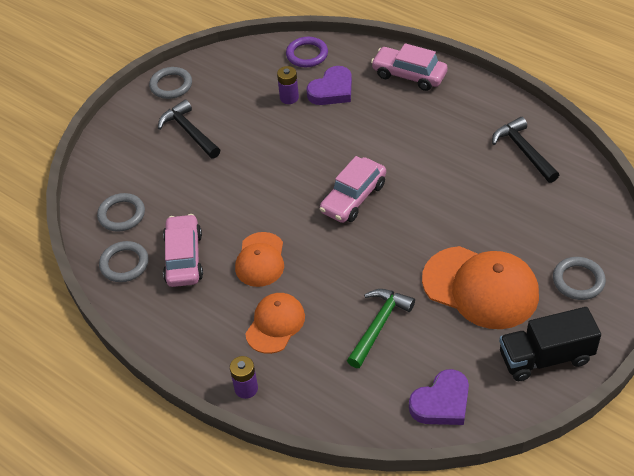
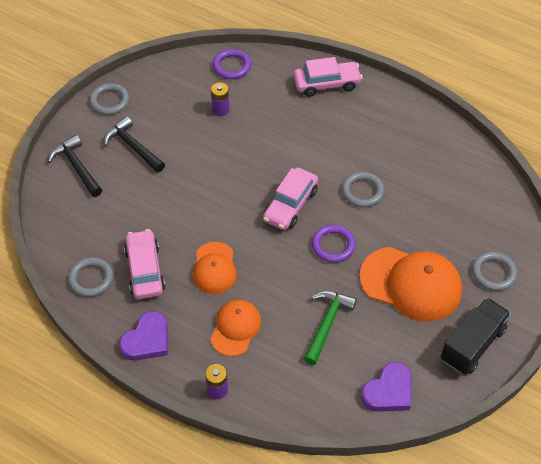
camera: 10 degrees left, 5 degrees up
grey ring [97,193,145,232] -> grey ring moved to [342,172,384,207]
purple heart [306,66,352,105] -> purple heart moved to [119,311,168,361]
pink car [371,43,448,91] -> pink car turned 150 degrees clockwise [293,57,363,97]
black hammer [492,117,559,183] -> black hammer moved to [48,135,102,197]
black truck [499,307,601,381] -> black truck turned 150 degrees clockwise [441,297,511,375]
none -> purple ring [312,225,356,263]

